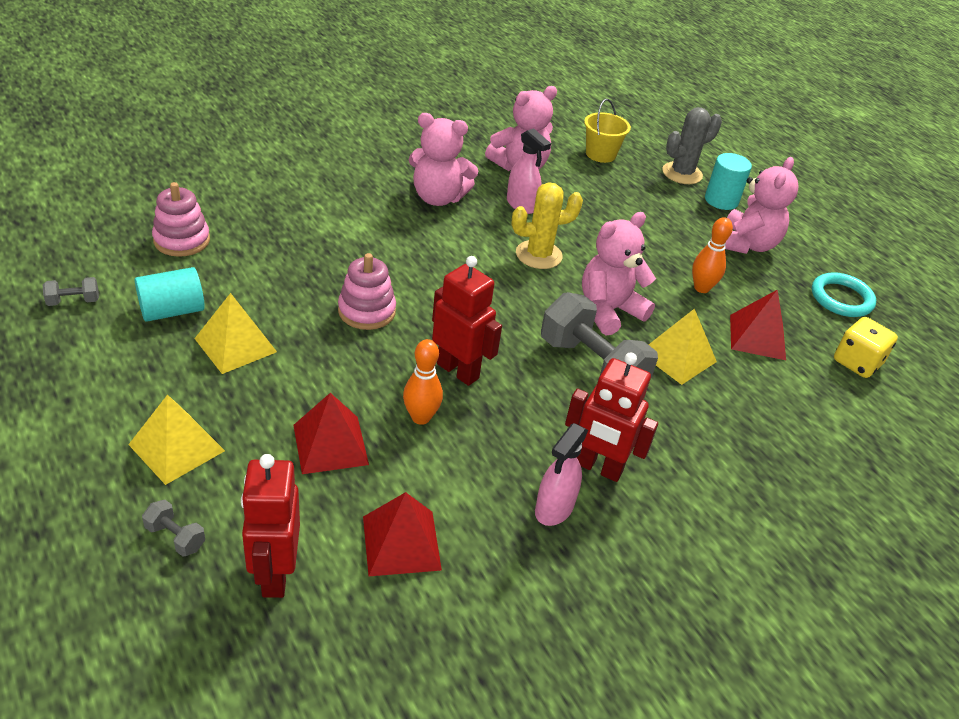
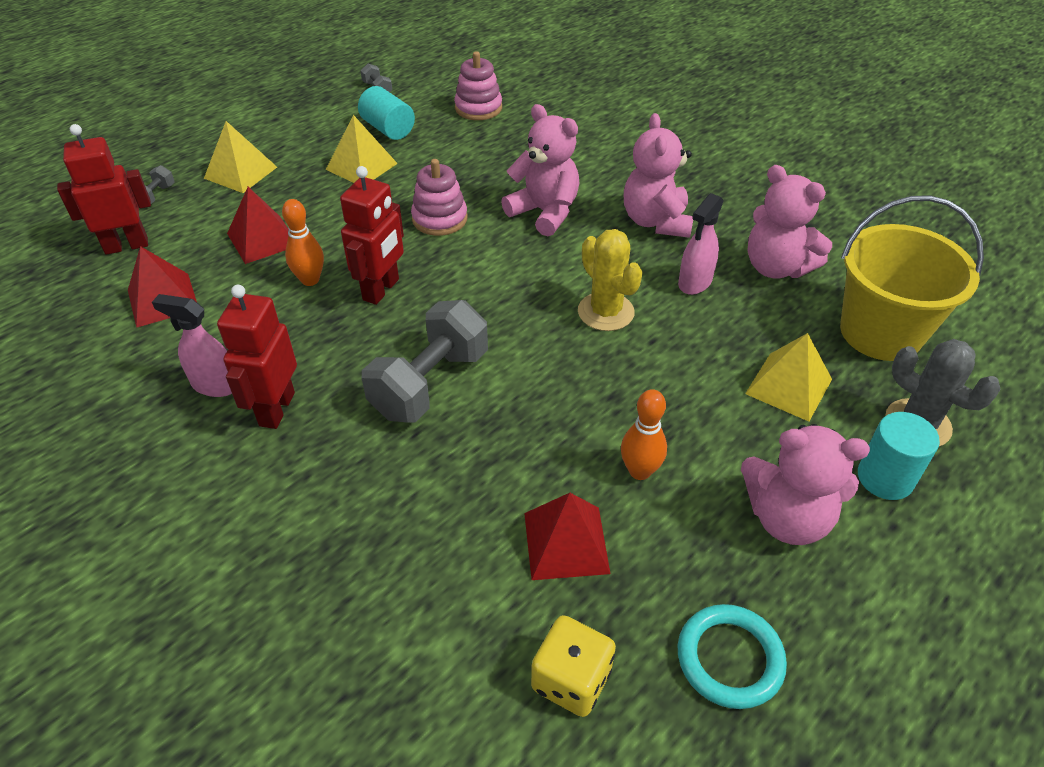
camera: 80 degrees right, 5 degrees up
pink teddy bear [582,212,656,335] -> pink teddy bear moved to [501,104,579,236]
yellow bucket [584,99,631,163] -> yellow bucket [840,195,984,361], size x1.82
yellow pyramid [648,308,717,385] -> yellow pyramid moved to [745,333,832,421]

